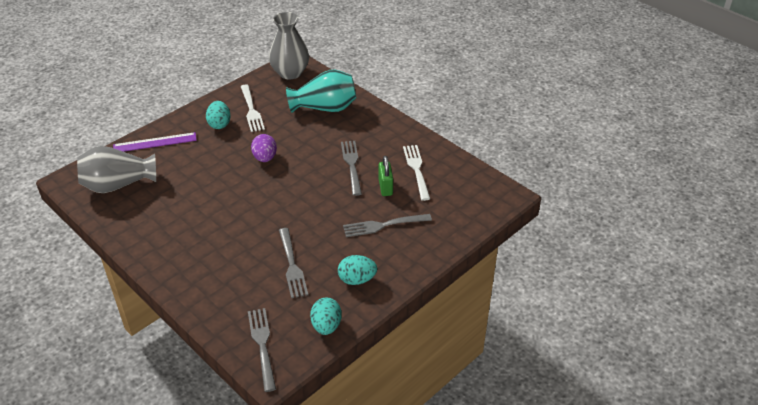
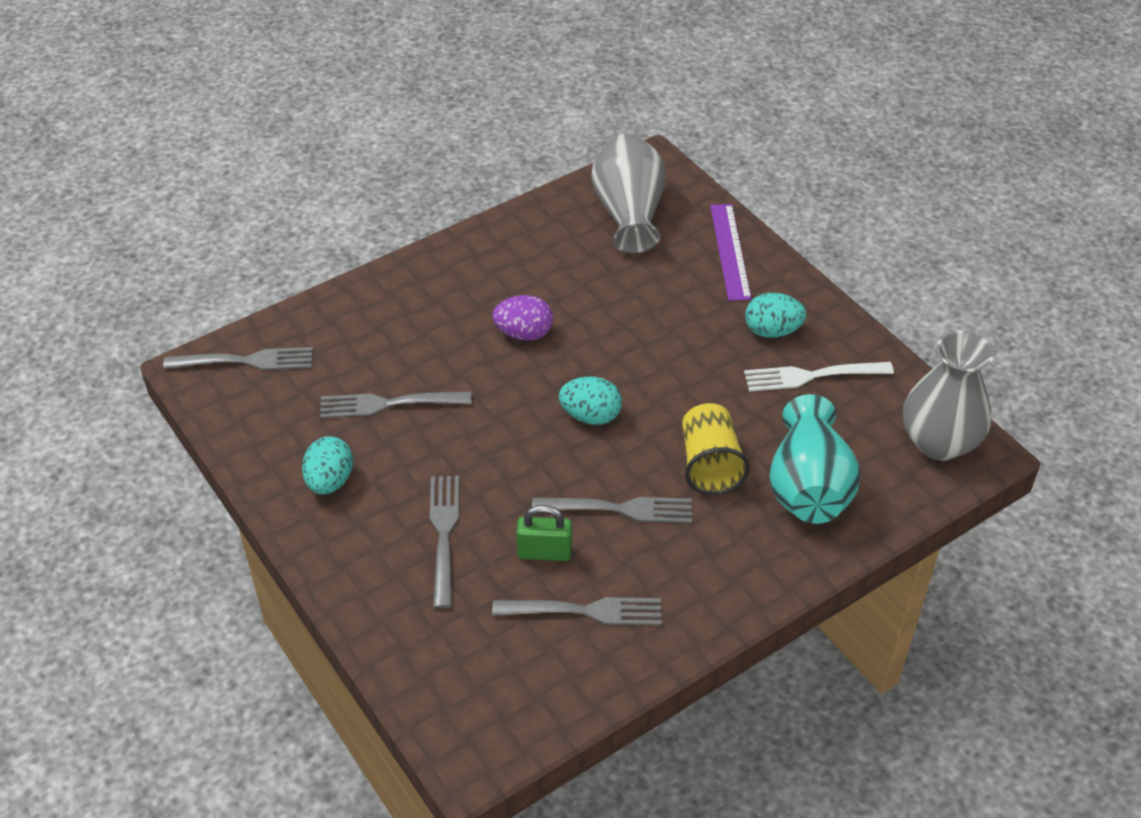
camera: 100 degrees right, 5 degrees up
purple egg [251,134,277,162] -> purple egg moved to [492,295,553,341]
turquoise egg [310,298,342,335] -> turquoise egg moved to [559,377,622,425]
white fork [403,145,430,201] -> grey fork [492,597,662,625]
none -> yellow cup [682,403,750,495]

